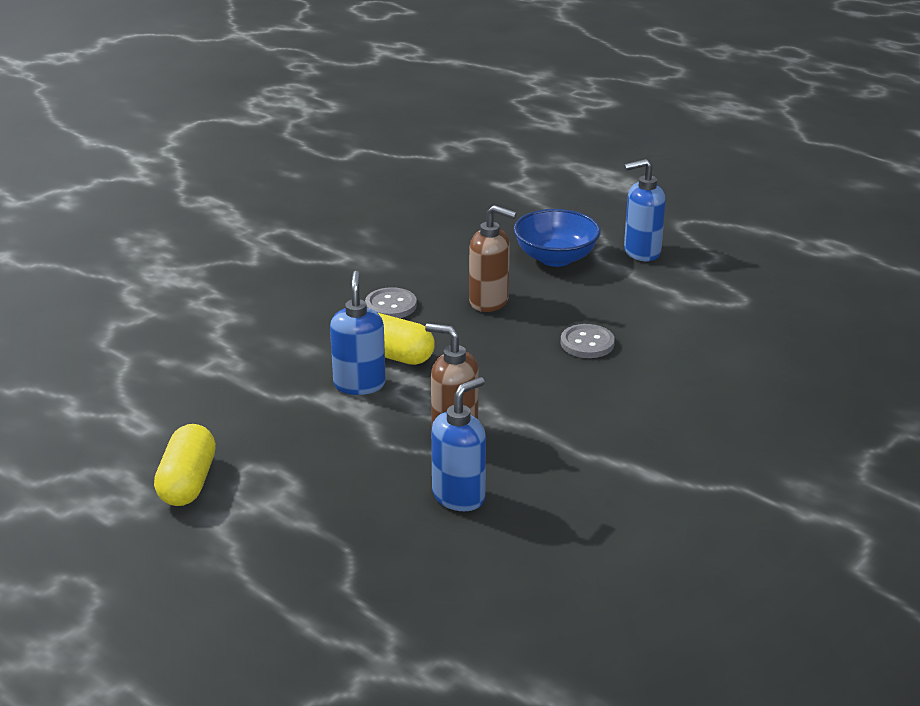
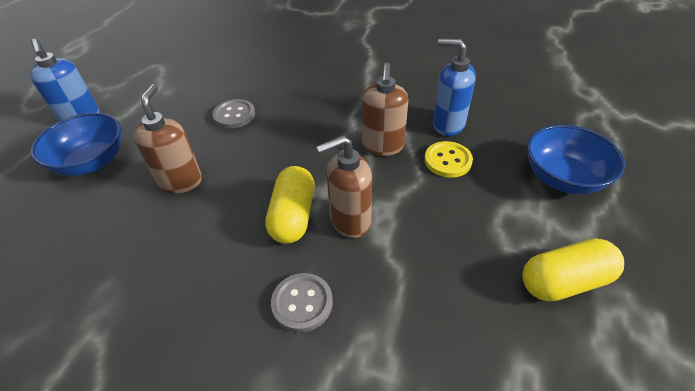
camera: 110 degrees left, 15 degrees up
blue soap dispenser [330,271,386,395] -> brown soap dispenser [316,135,372,238]
grey button [365,287,417,318] -> grey button moved to [271,273,333,332]
none -> yellow button [425,141,473,178]
none -> blue bowl [527,125,625,194]

